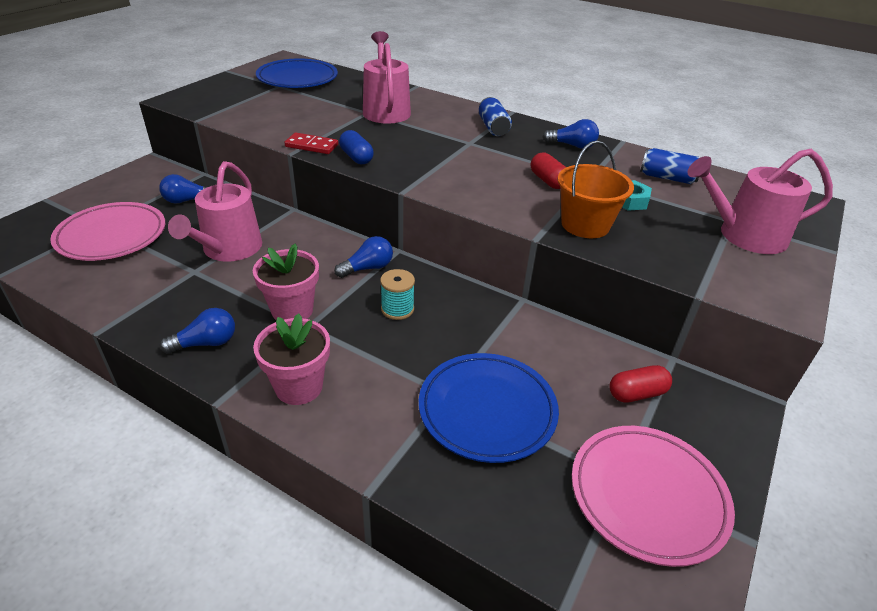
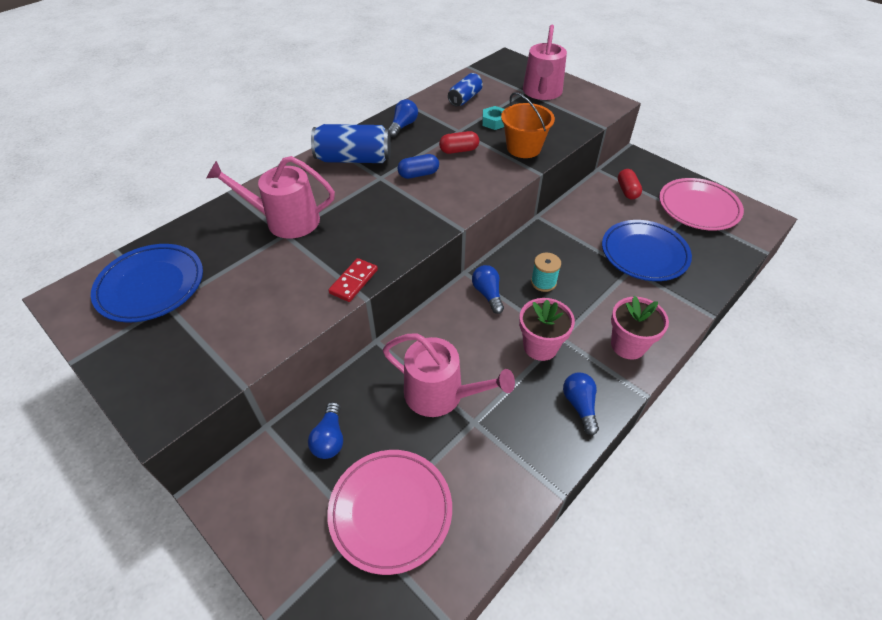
camera: 75 degrees left, 10 degrees up
blue capsule [339,130,374,164] -> blue capsule moved to [397,154,439,179]
blue can [479,97,512,136] -> blue can [311,124,391,163], size x1.62

